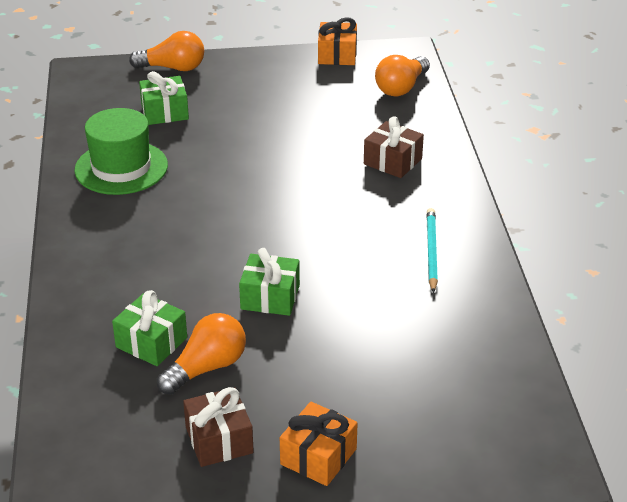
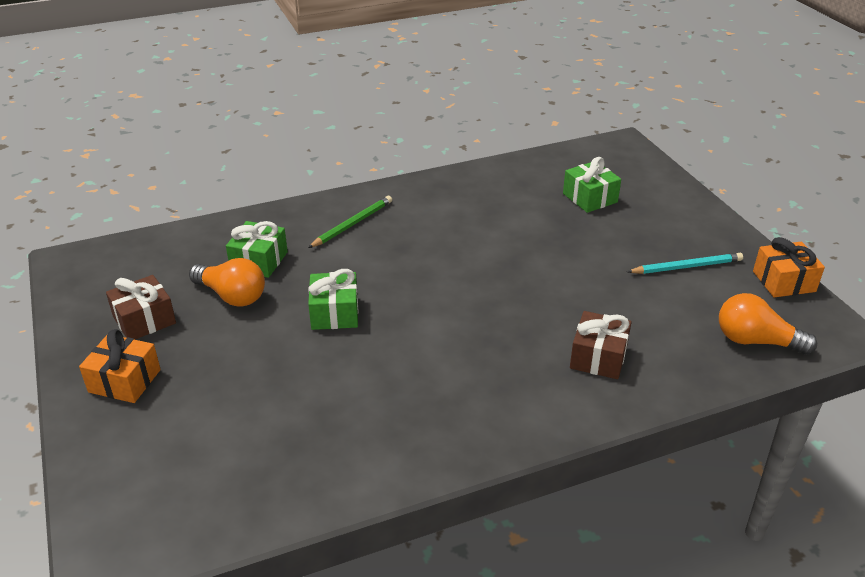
camera: 75 degrees right, 0 degrees up
green hat [74,108,168,195] -> none
orange light bulb [129,31,204,71] -> none
turquoise pencil [427,208,438,293] -> turquoise pencil moved to [627,253,743,274]
none -> green pencil [308,196,392,248]

